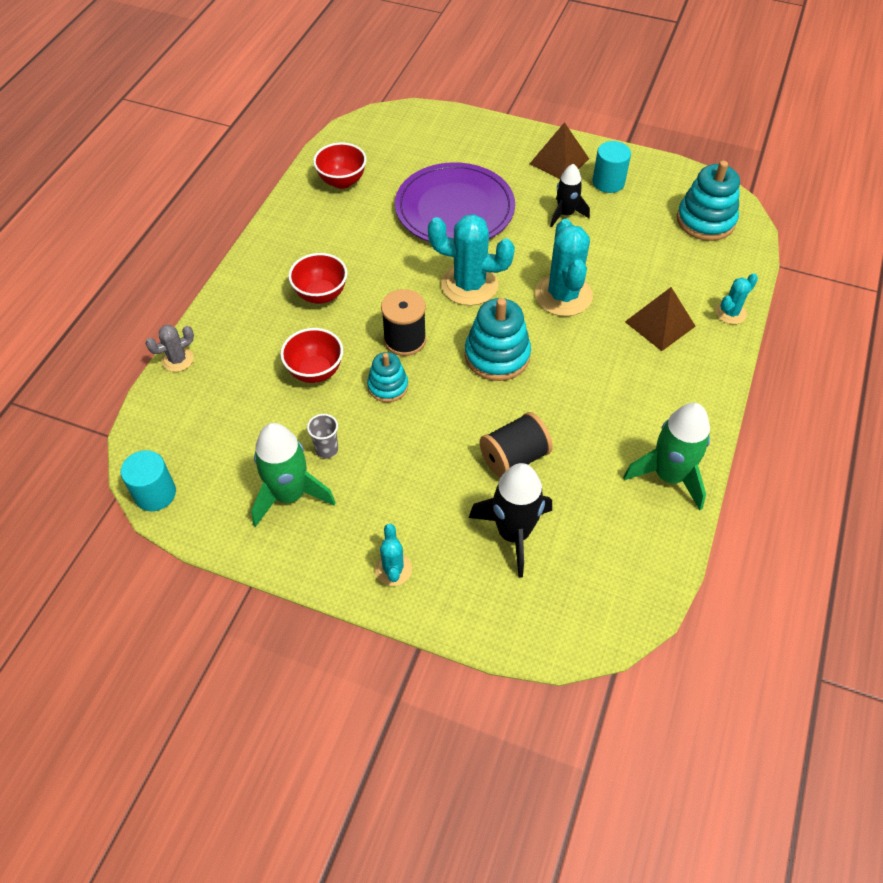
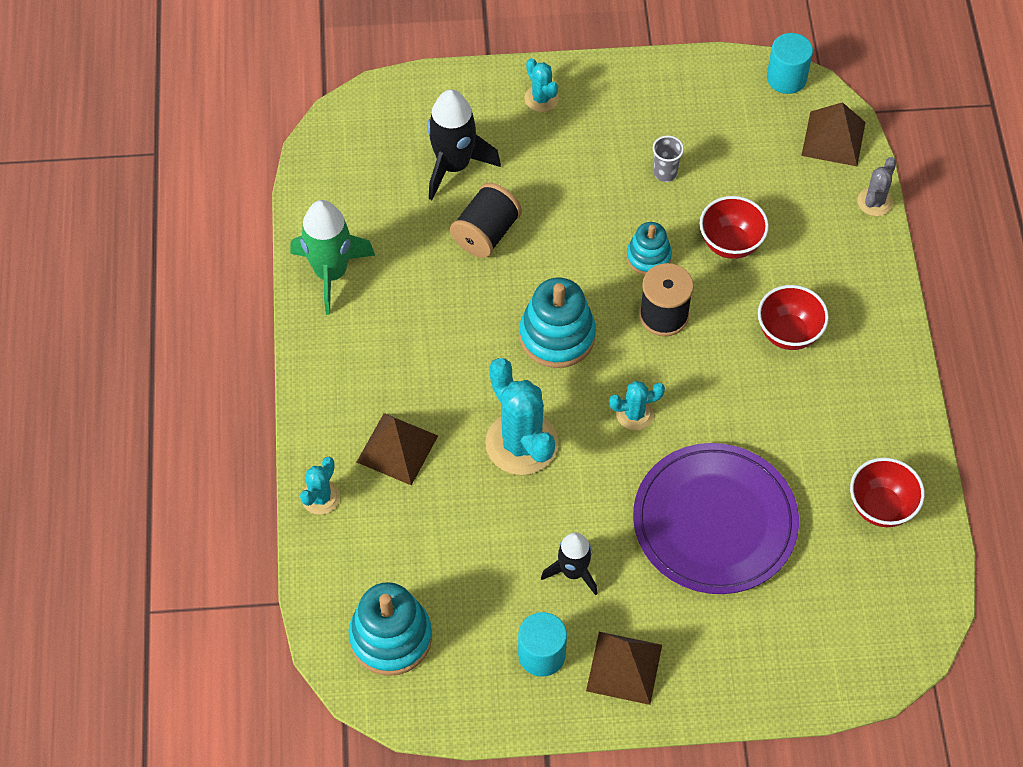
camera: 155 degrees right, 5 degrees up
green rocket [251,423,336,527] -> none
turquoise cactus [428,214,515,306] -> turquoise cactus [609,381,665,430], size x0.52
none -> brown pyramid [801,102,865,166]

